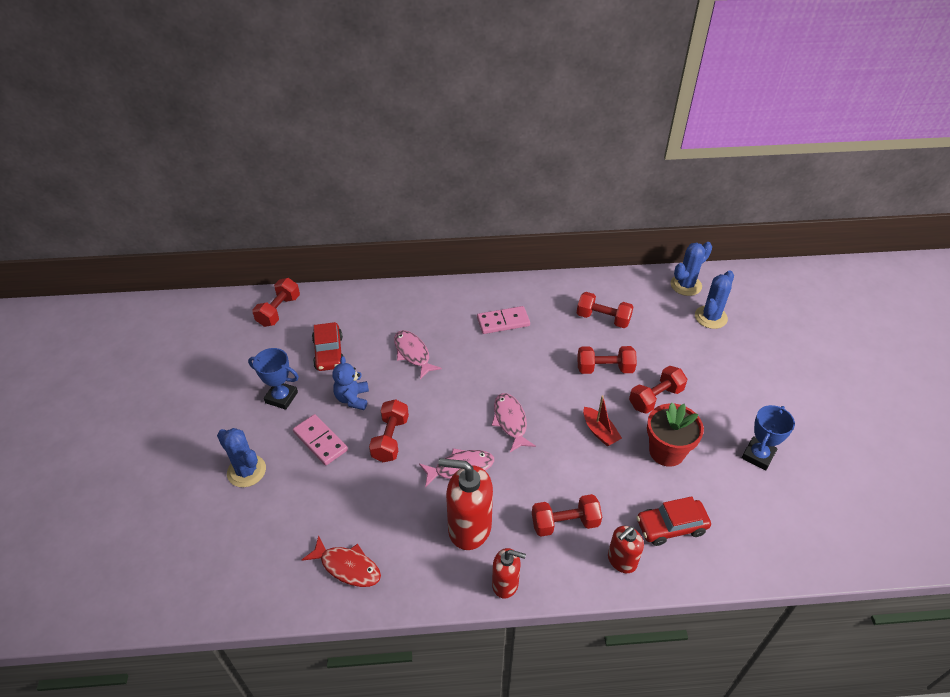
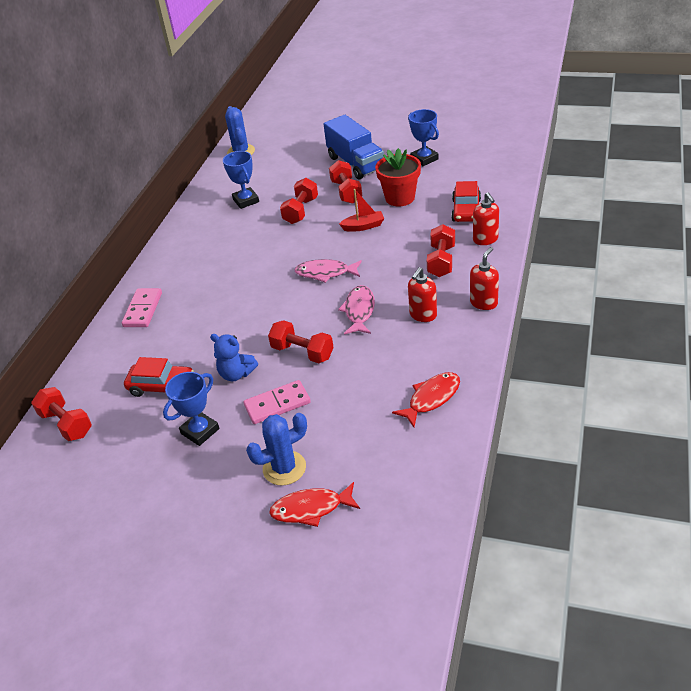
camera: 65 degrees left, 5 degrees down
pink fish [394,330,442,379] -> none
red soap dispenser [438,458,493,550] -> red soap dispenser [408,267,437,322], size x0.58
pink domino [477,306,530,334] -> pink domino moved to [122,288,162,327]
red dumbbell [577,292,634,328] -> blue trophy [223,151,259,209]
blue cactus [695,270,734,329] -> none
none -> red fish [269,482,360,527]
none -> blue truck [324,115,384,179]

